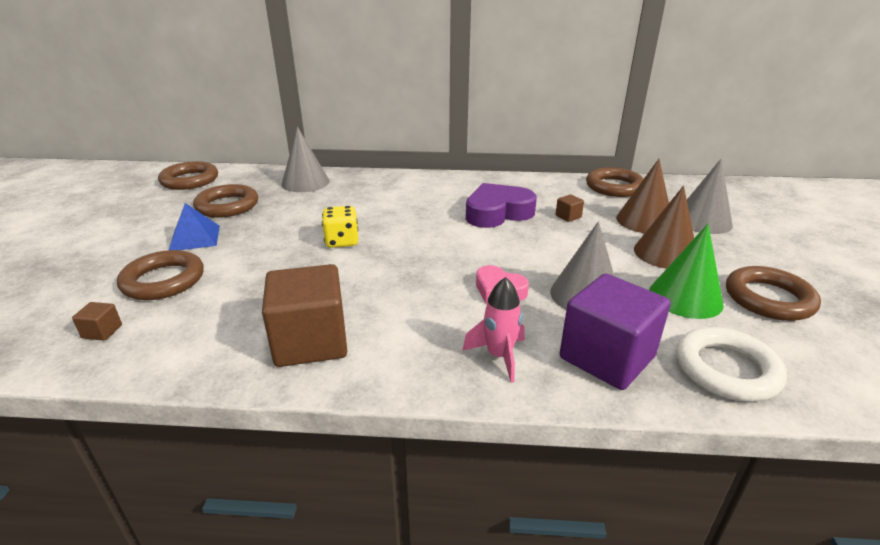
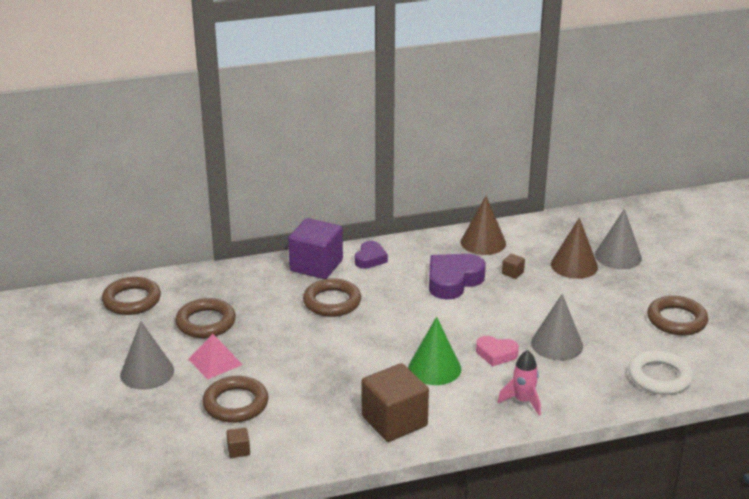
camera: 20 degrees left, 0 degrees up
blue pyramid [169,203,220,250] -> pink pyramid [189,334,243,379]
grey cone [281,127,330,192] -> grey cone moved to [120,321,174,390]
yellow dice [322,206,358,248] -> none
purple cube [560,273,671,390] -> purple cube moved to [288,218,343,279]
brown ring [586,167,644,197] -> brown ring moved to [303,278,361,317]
brown cone [634,186,694,269] -> brown cone moved to [461,196,506,255]
green cone [649,224,724,319] -> green cone moved to [408,317,461,385]
none -> purple heart [355,241,388,269]

